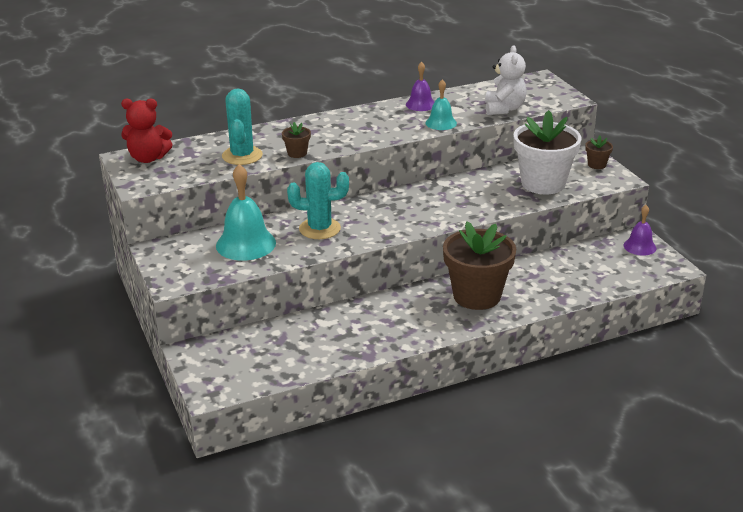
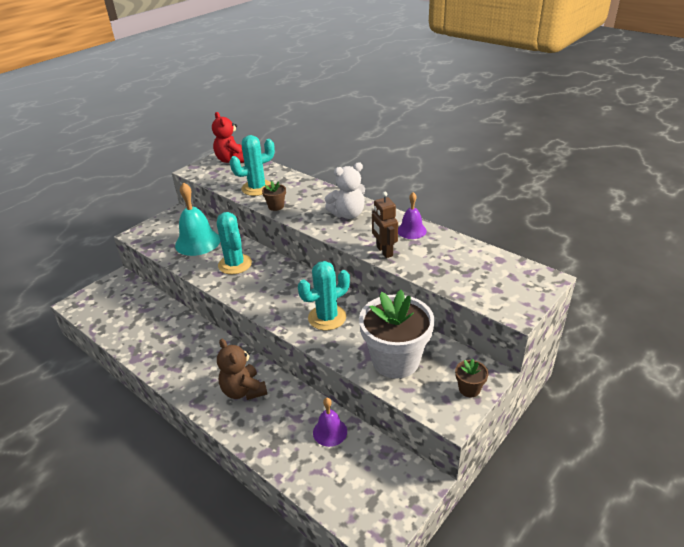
camera: 65 degrees right, 5 degrees up
turquoise bell [426,79,457,130] -> brown robot [372,192,398,258]
brown flower pot [443,221,516,310] -> brown teddy bear [217,339,267,400]
white teddy bear [485,45,527,115] -> white teddy bear moved to [325,162,365,219]
purple bell [624,205,656,256] -> purple bell moved to [313,398,347,447]
none -> turquoise cactus [298,261,350,330]

